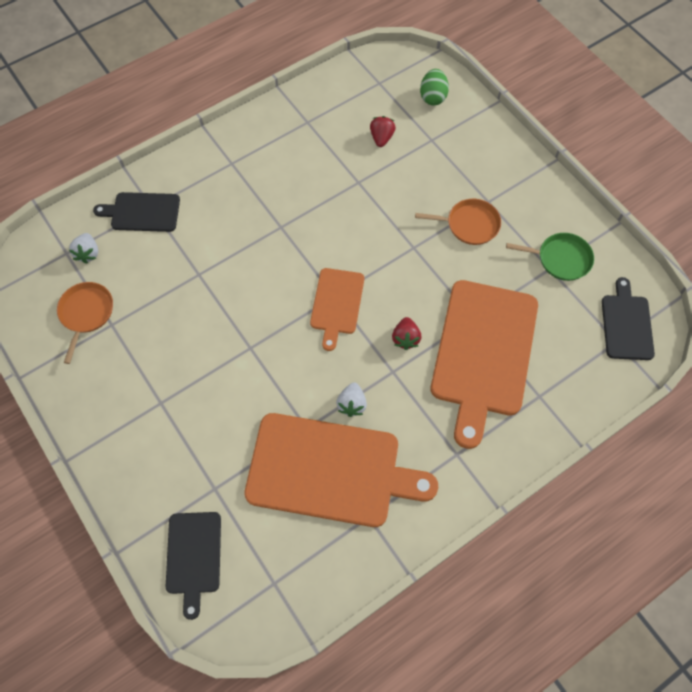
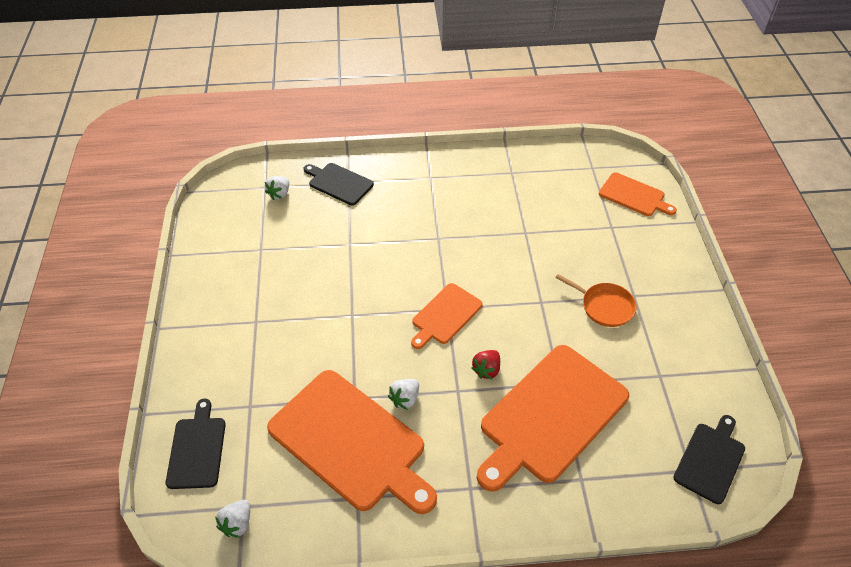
camera: 30 degrees right, 15 degrees down
orange pan [57,282,113,364] -> none
black cutting board [166,512,221,620] -> black cutting board turned 150 degrees clockwise [166,398,226,489]
red strawberry [370,116,396,147] -> none
green egg [420,69,449,106] -> orange cutting board [599,172,677,216]
green pan [506,233,594,281] -> none
none -> white strawberry [215,500,250,538]

